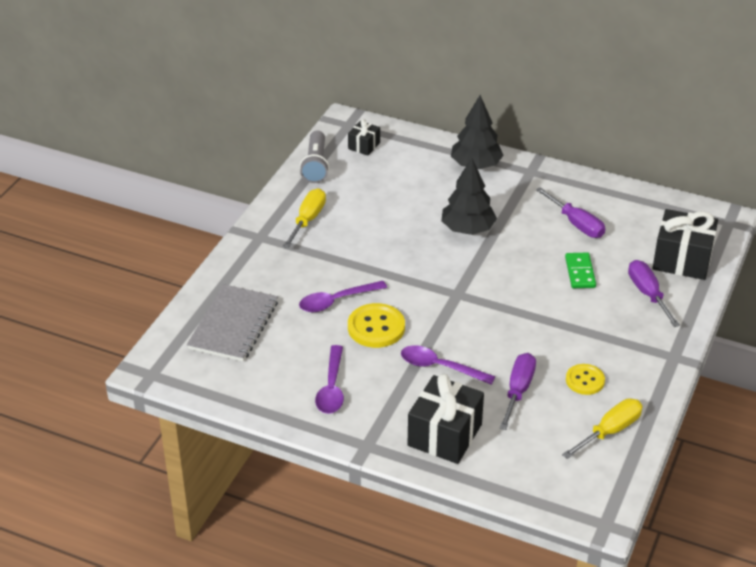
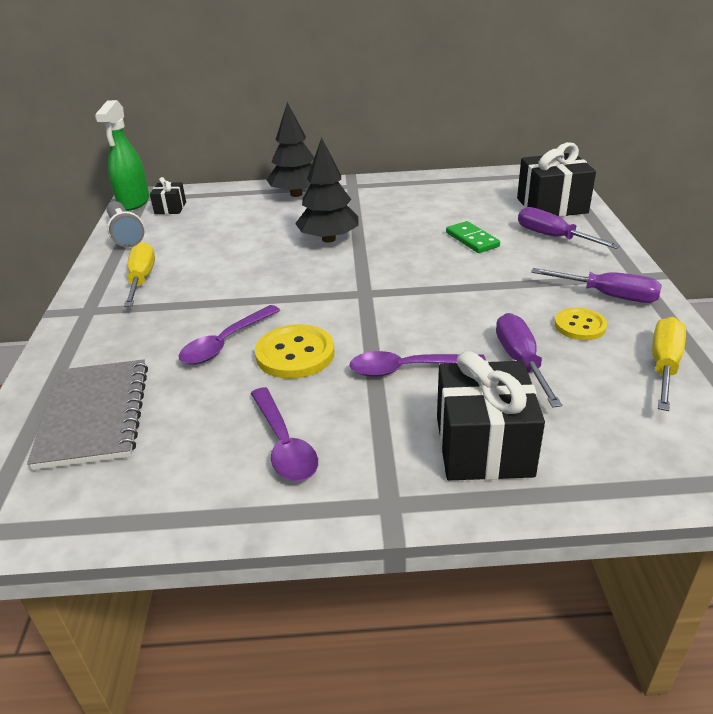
camera: 25 degrees left, 5 degrees down
purple screwdriver [536,187,605,238] -> purple screwdriver moved to [531,268,662,303]
none -> green spray bottle [95,100,149,211]

